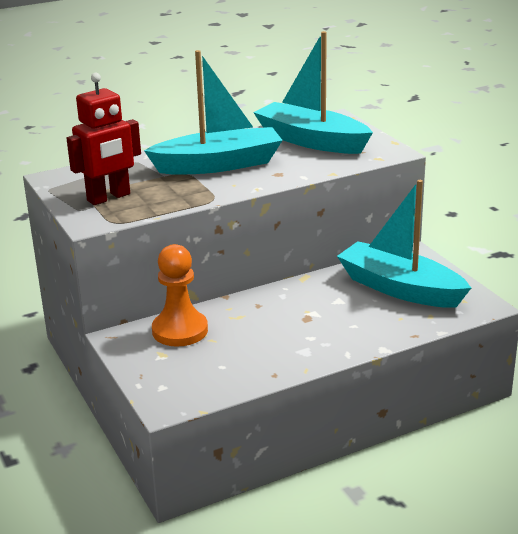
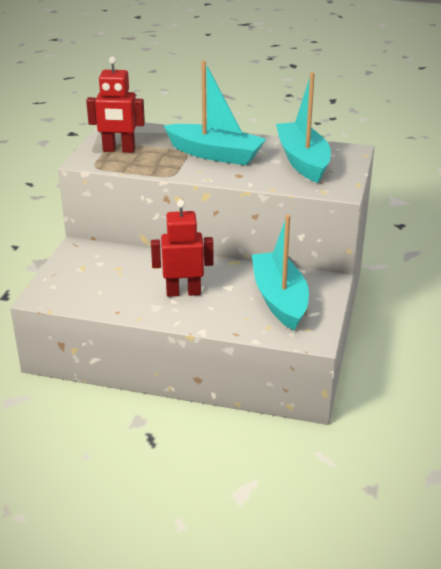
camera: 40 degrees right, 5 degrees up
orange pawn [152,244,208,347] -> none
none -> red robot [151,200,213,297]

